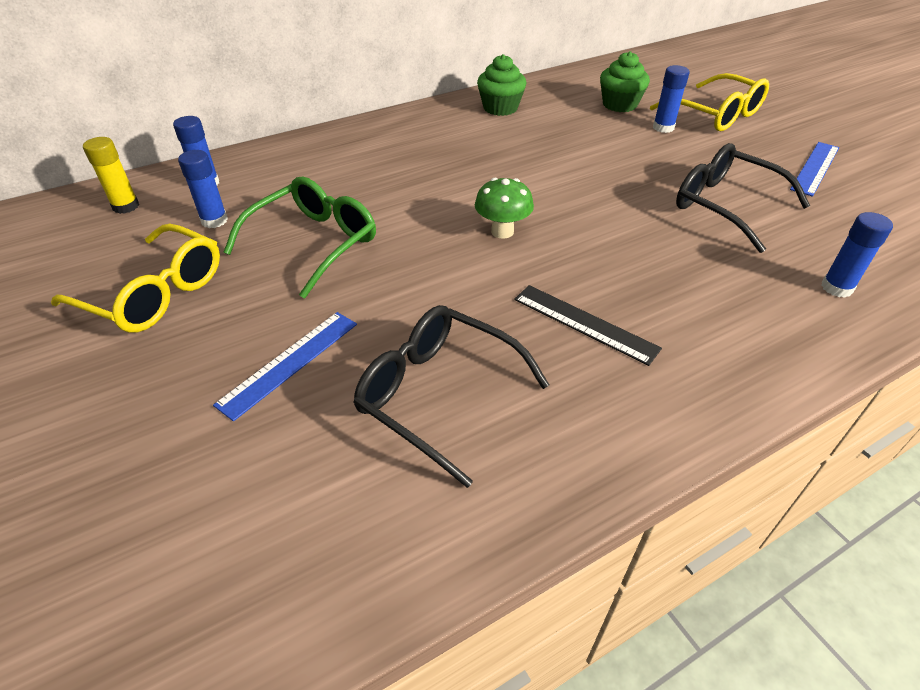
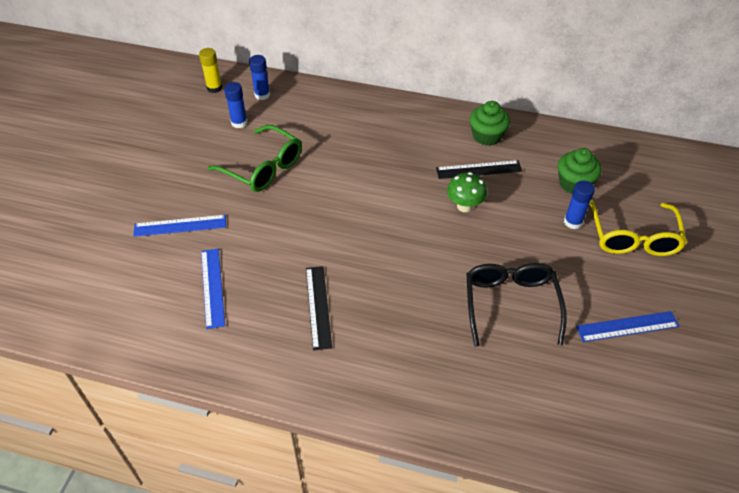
camera: 45 degrees right, 5 degrees up
yellow glasses [51,224,220,332] -> none
green glasses [223,176,376,298] -> green glasses turned 45 degrees clockwise [208,125,302,192]
black glasses [353,305,549,488] -> blue ruler [201,249,225,329]
green mushroom [475,178,534,239] -> green mushroom moved to [447,172,487,212]
blue glue stick [821,212,893,298] -> none
none -> black ruler [436,160,522,179]

